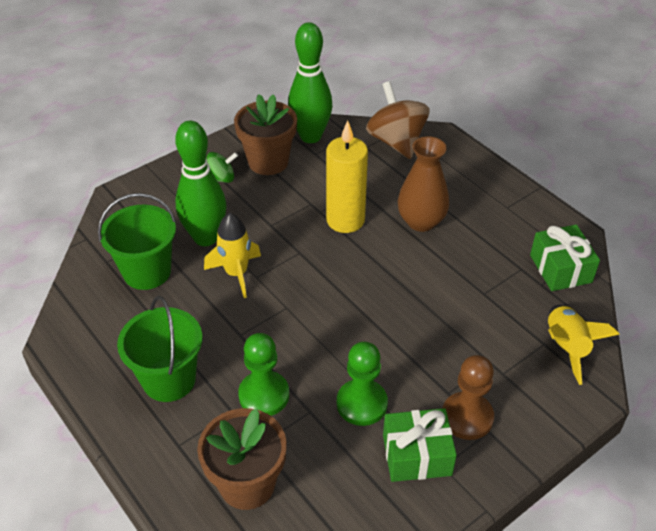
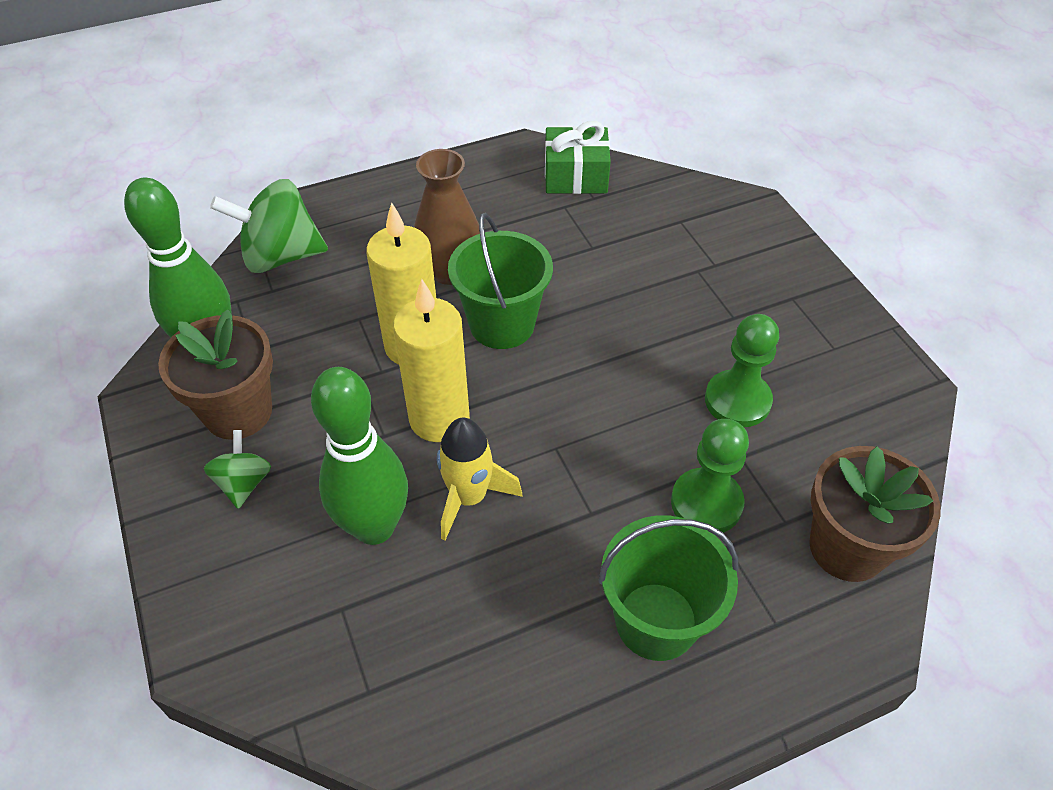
camera: 75 degrees left, 5 degrees up
green bucket [98,193,176,290] -> green bucket moved to [448,213,553,349]
brown spinning top [366,81,429,159] -> green spinning top [210,179,328,273]
green gift [383,408,457,482] -> none
brown pawn [442,355,494,440] -> none
yellow rocket [548,305,620,385] -> none
none -> yellow candle [393,279,470,442]

